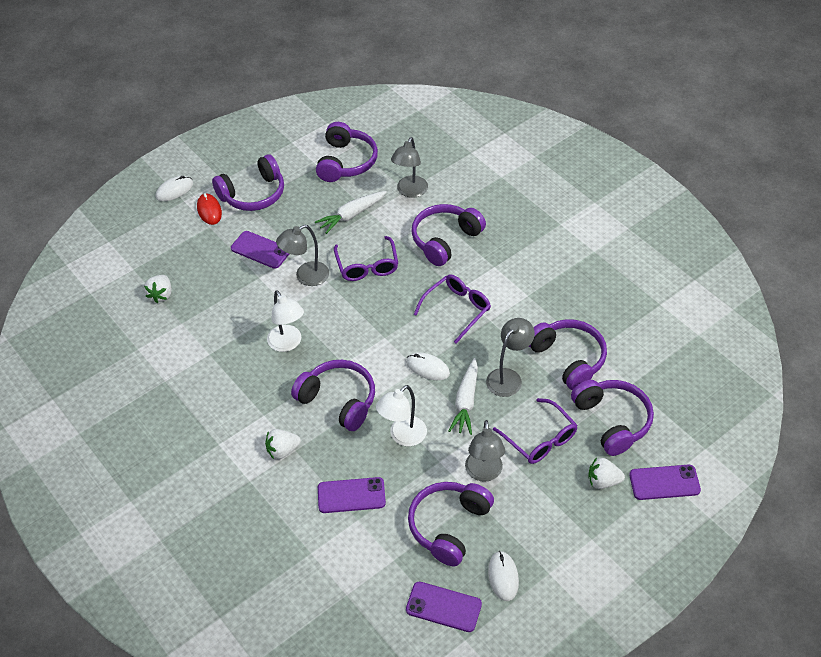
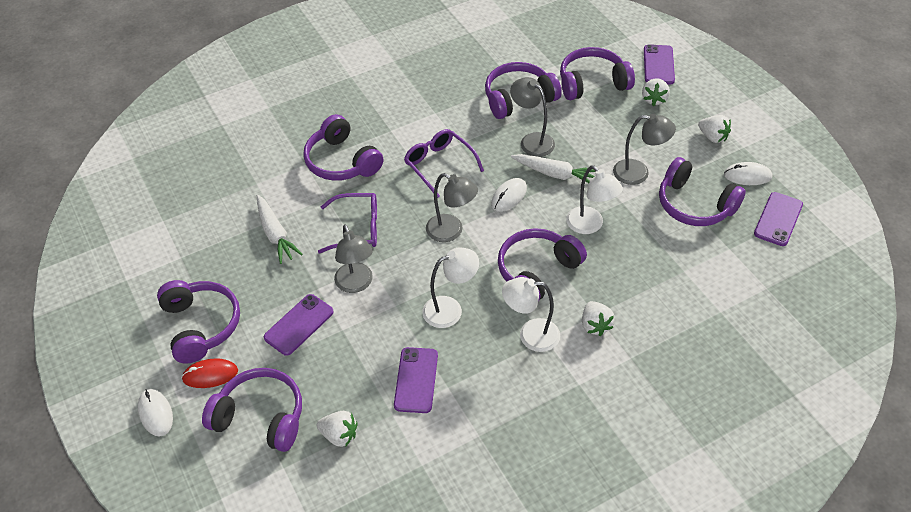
camera: 80 degrees left, 0 degrees up
purple headphones [316,122,378,182] -> purple headphones moved to [202,368,302,452]
purple phone [318,477,386,513] -> purple phone moved to [394,347,438,413]
grey lamp [391,137,428,198] -> grey lamp moved to [426,173,478,242]
purple glasses [493,398,578,464] -> none
none -> white lamp [502,277,560,352]
none -> white strawberry [698,115,731,143]

